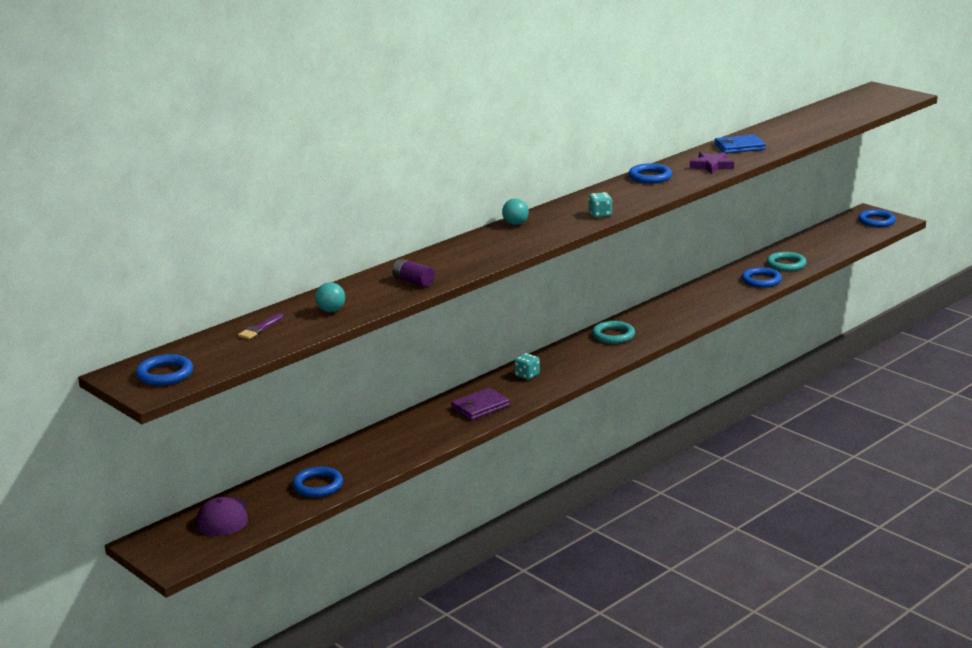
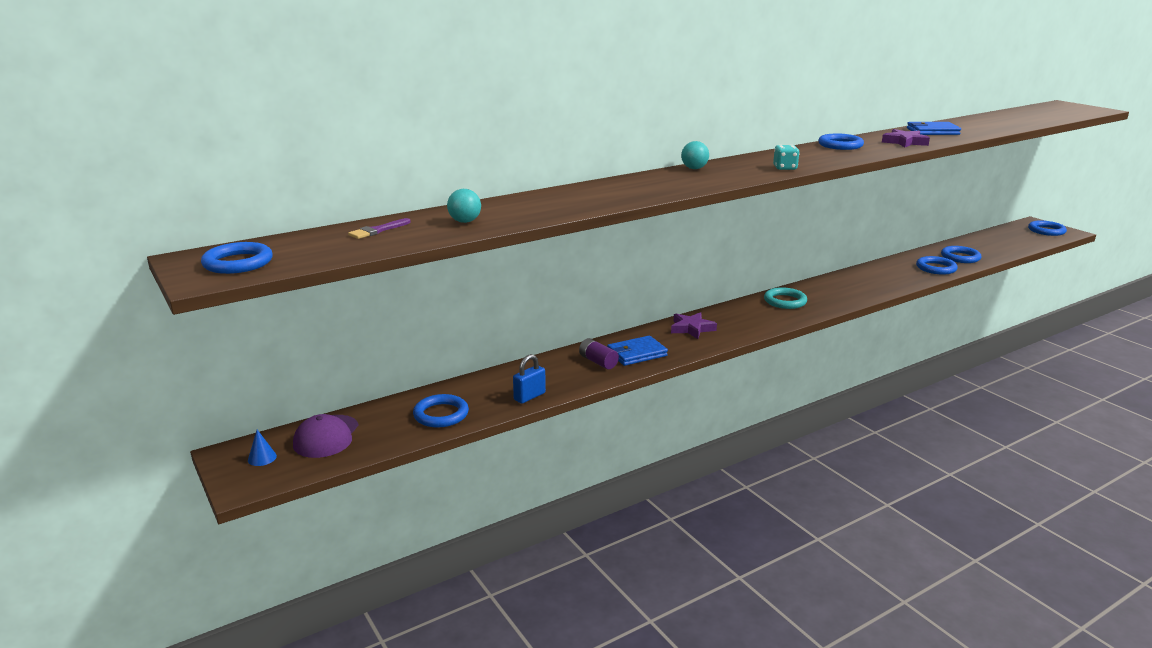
camera: 10 degrees right, 0 degrees up
purple battery [392,259,435,287] -> purple battery moved to [579,338,619,369]
purple wallet [451,388,510,420] -> blue wallet [607,336,668,366]
turquoise dice [514,353,540,380] -> purple star [671,312,717,339]
turquoise ring [767,252,807,271] -> blue ring [941,246,981,263]
none -> blue cone [248,430,277,466]
none -> blue padlock [513,354,546,404]

